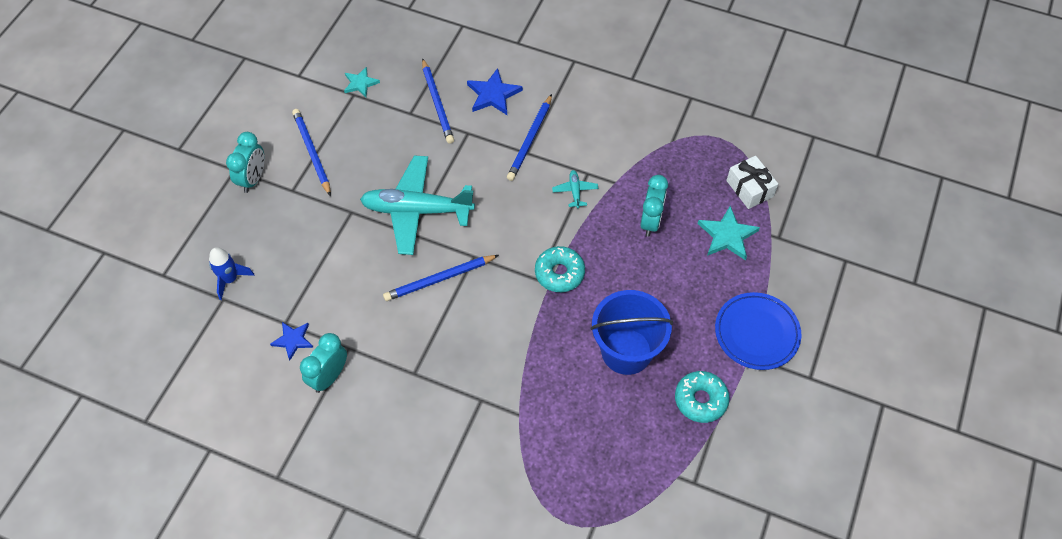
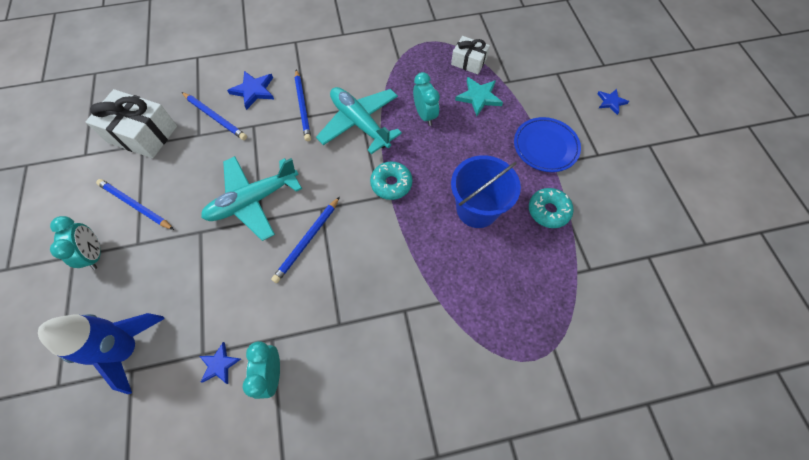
camera: 35 degrees left, 5 degrees up
blue rocket [209,247,255,300] -> blue rocket [38,313,165,394], size x1.85
turquoise star [344,67,380,97] -> white gift [86,89,177,158]
turquoise plane [552,170,599,208] -> turquoise plane [316,87,402,154], size x2.49
none -> blue star [597,89,629,115]

